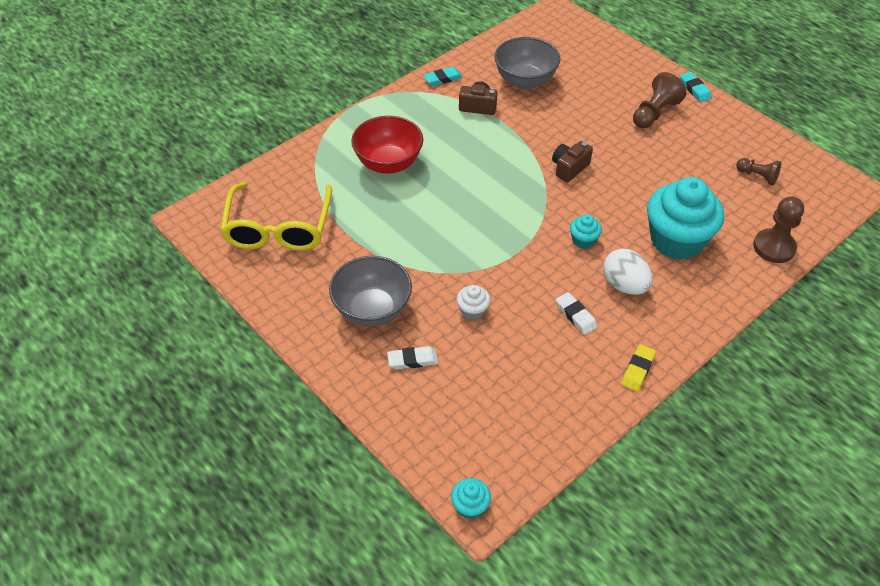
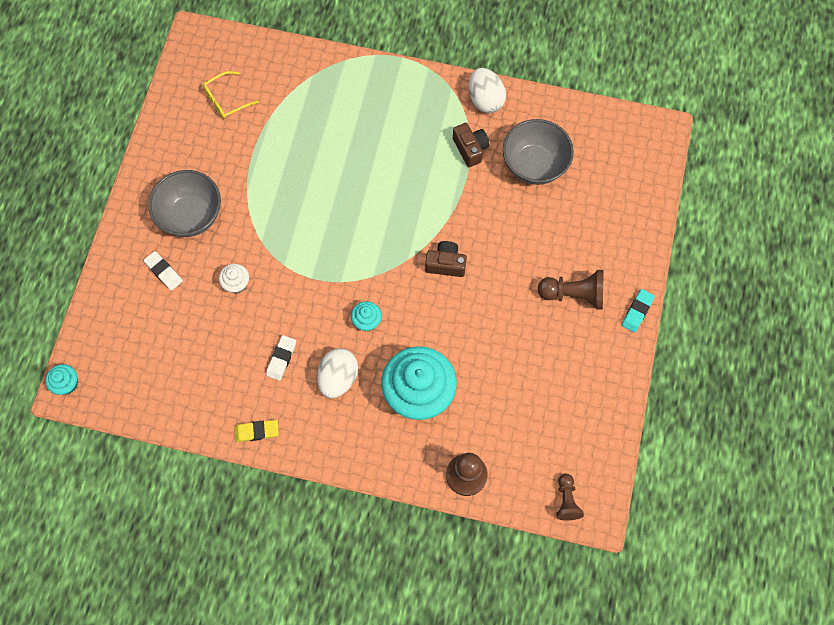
camera: 55 degrees right, 20 degrees up
yellow glasses [220,182,332,251] -> yellow glasses [203,71,259,119], size x0.49
red bowl [351,116,423,174] -> none
turquoise eraser [423,67,463,86] -> white egg [469,68,506,113]
brown pawn [736,158,781,185] -> brown pawn moved to [556,474,584,521]

